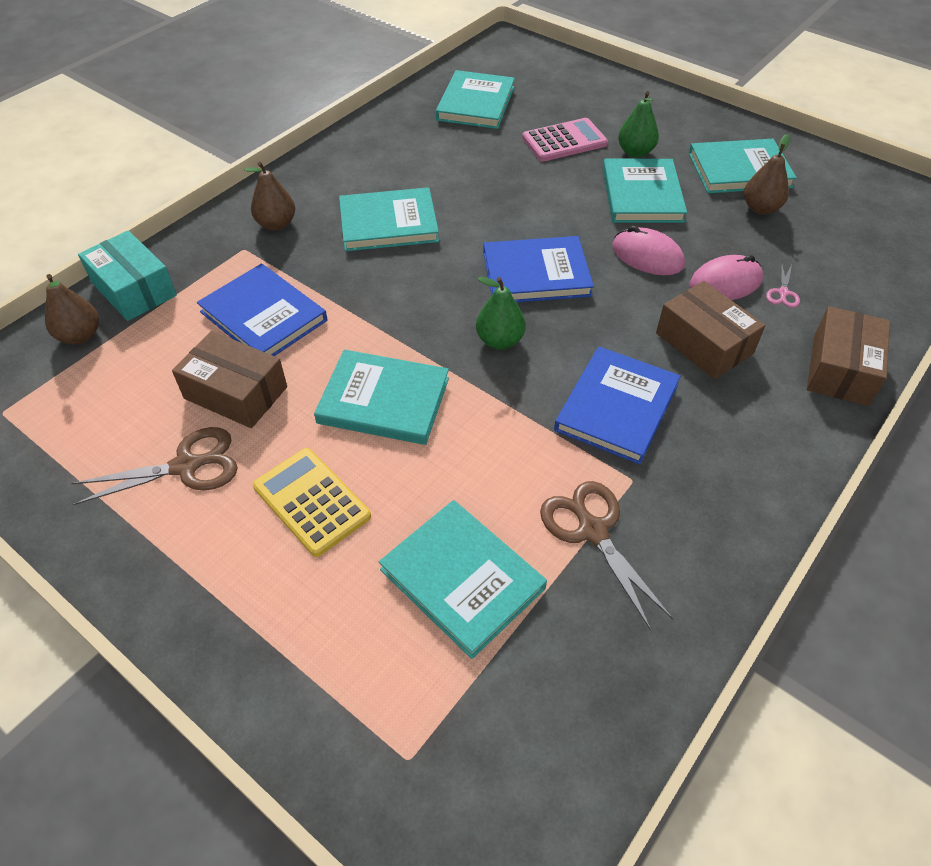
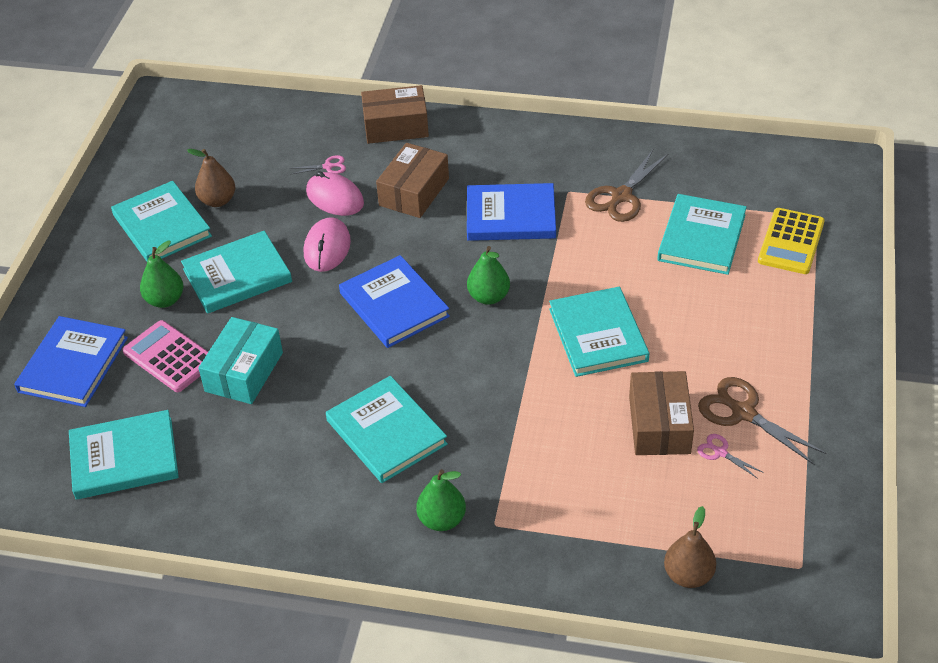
camera: 115 degrees left, 5 degrees down
turquoise box [78,230,177,321] -> turquoise box moved to [198,317,283,404]
blue book [197,263,327,356] -> blue book moved to [14,316,128,407]
brown pear [244,162,295,231] -> green pear [416,469,466,531]
yellow calculator [253,448,371,557] -> yellow calculator moved to [758,208,825,274]
none -> pink scissors [697,434,764,479]

